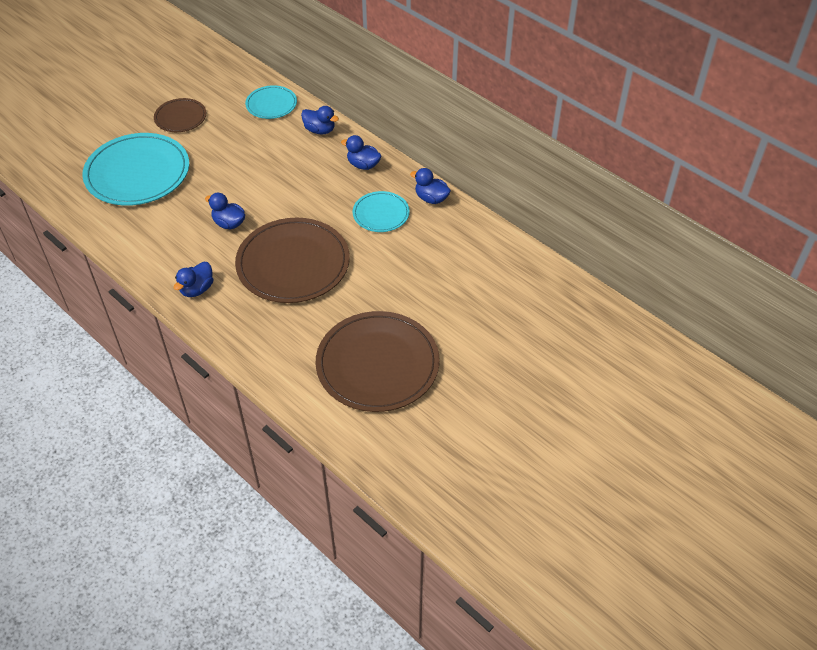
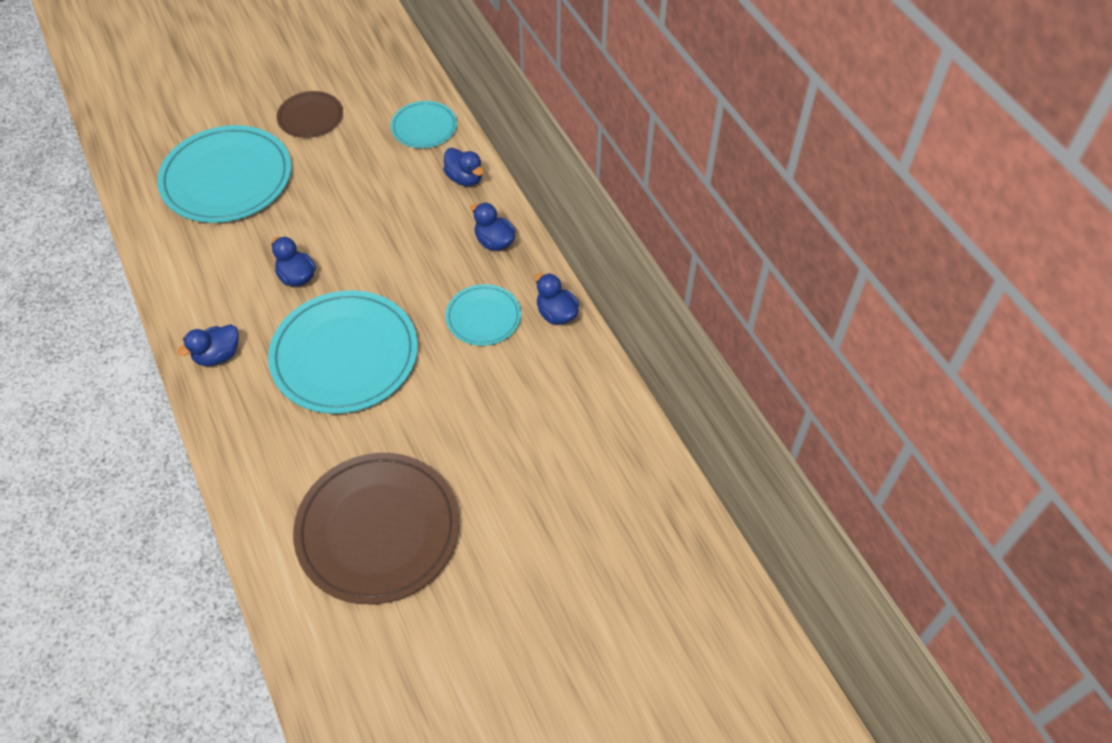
camera: 20 degrees right, 5 degrees up
brown plate [235,218,350,303] -> turquoise plate [268,290,418,414]

